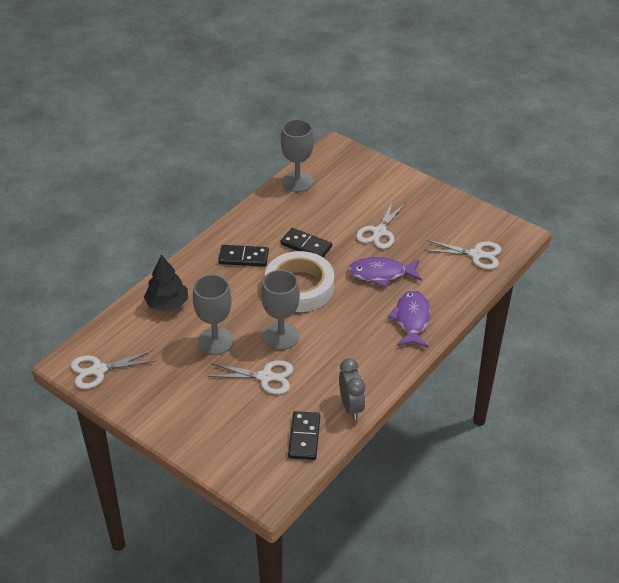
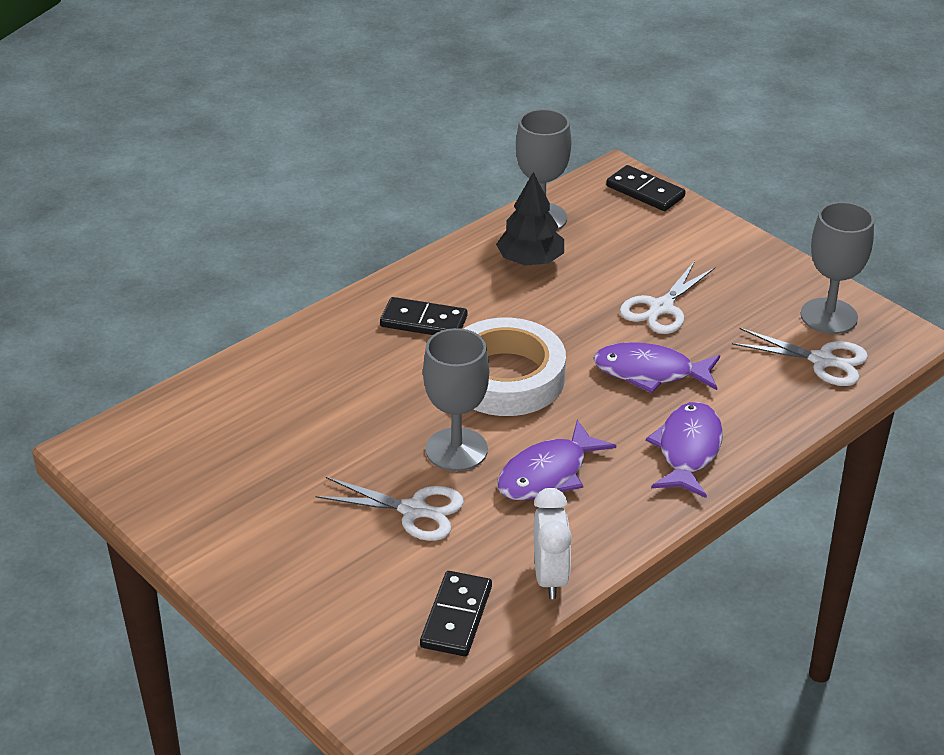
camera: 10 degrees right, 5 degrees down
white scissors [71,350,156,389] -> none
black tree [144,255,188,312] -> black tree moved to [496,172,564,266]
grey goblet [193,274,234,355] -> grey goblet moved to [801,202,874,334]
black domino [281,228,332,257] -> black domino moved to [606,165,686,211]
grey clock [339,358,365,420] -> white clock [534,488,572,599]
none -> purple fish [497,420,616,501]

